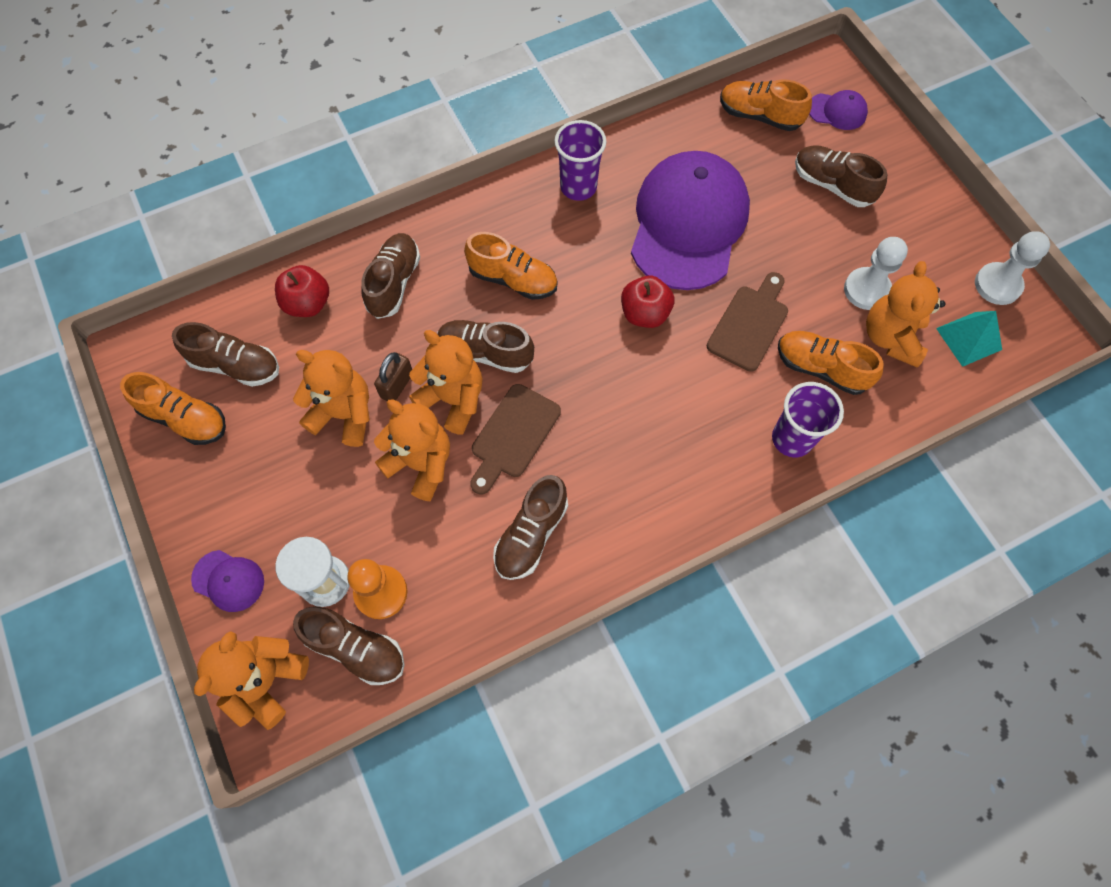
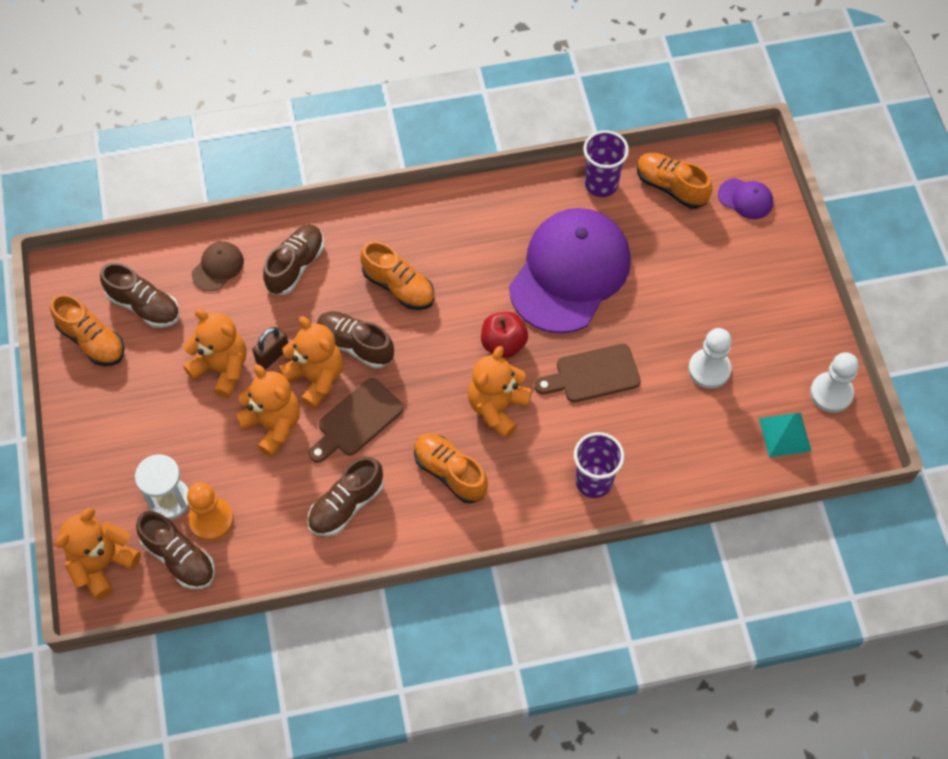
camera: 15 degrees right, 5 degrees down
purple cap [191,550,264,612] -> none
red apple [275,265,329,317] -> brown cap [192,241,244,291]
purple cup [554,120,606,201] -> purple cup moved to [583,130,629,197]
brown cutting board [707,272,788,372] -> brown cutting board turned 150 degrees counterclockwise [535,344,641,402]
orange shoe [778,331,884,395] -> orange shoe moved to [414,433,488,504]
brown shoe [795,145,887,207] -> none
orange teddy bear [866,261,945,368] -> orange teddy bear moved to [468,346,532,439]

